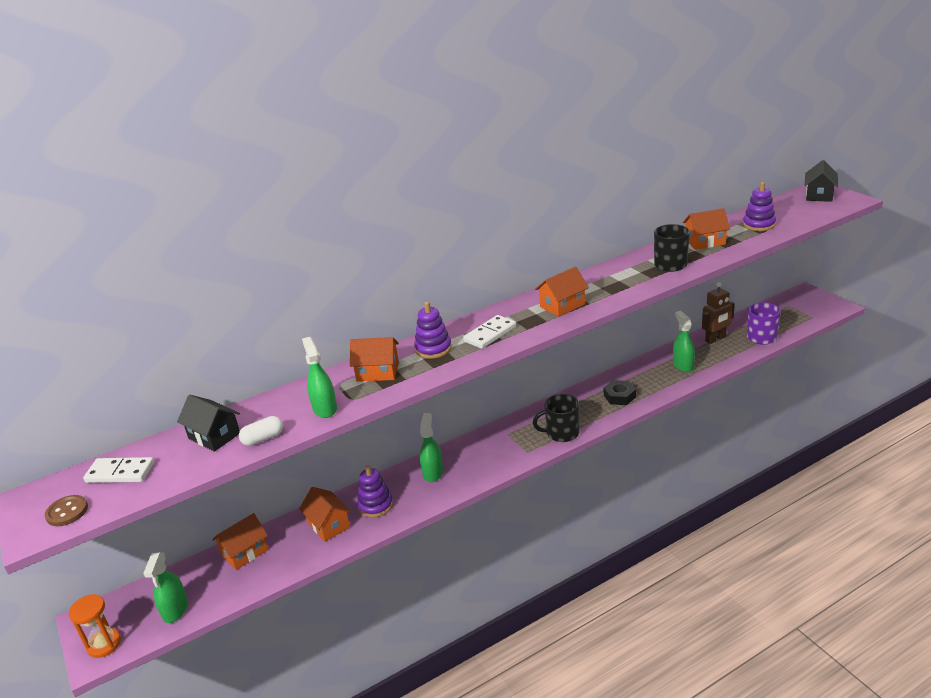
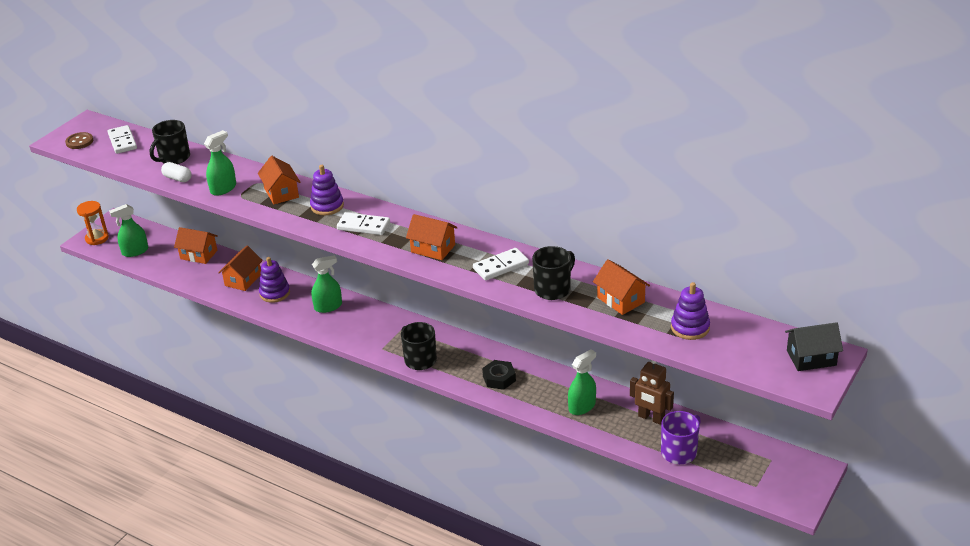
camera: 60 degrees right, 5 degrees up
black house [177,395,240,452] -> black mug [150,120,190,164]
none -> white domino [473,248,529,281]

